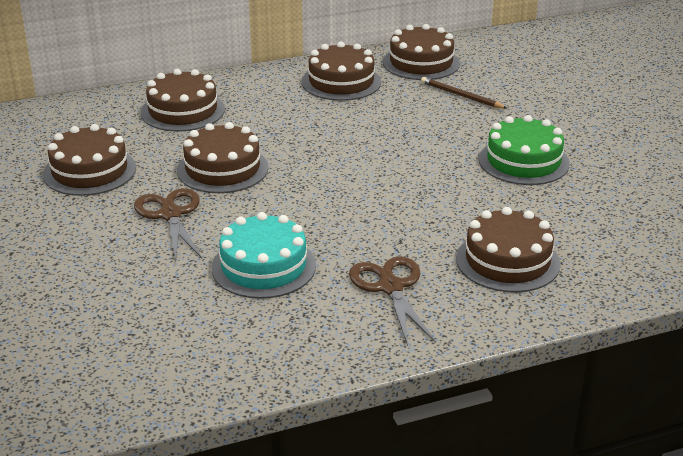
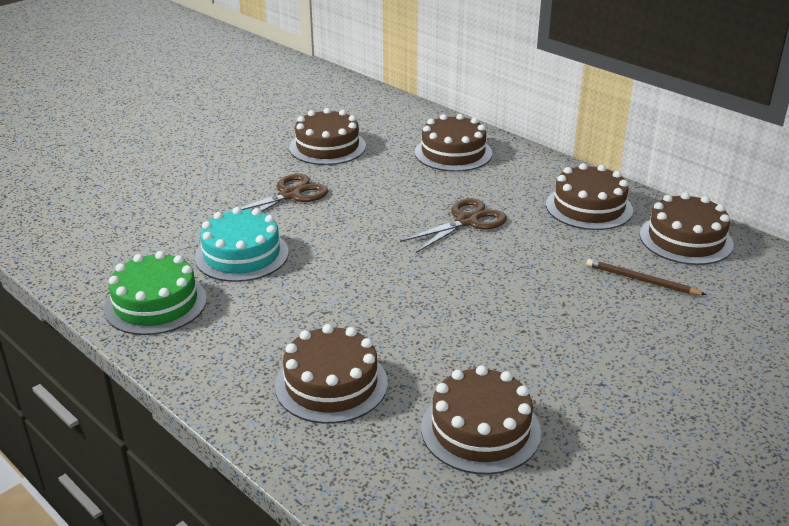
camera: 65 degrees right, 0 degrees up
brown cake [177,122,269,193] -> brown cake moved to [421,365,541,474]
brown scissors [349,256,436,346] -> brown scissors moved to [400,198,507,253]
brown pencil [421,77,507,109] -> brown pencil turned 75 degrees counterclockwise [586,259,706,295]
green cake [479,115,570,185] -> green cake moved to [104,251,207,335]

